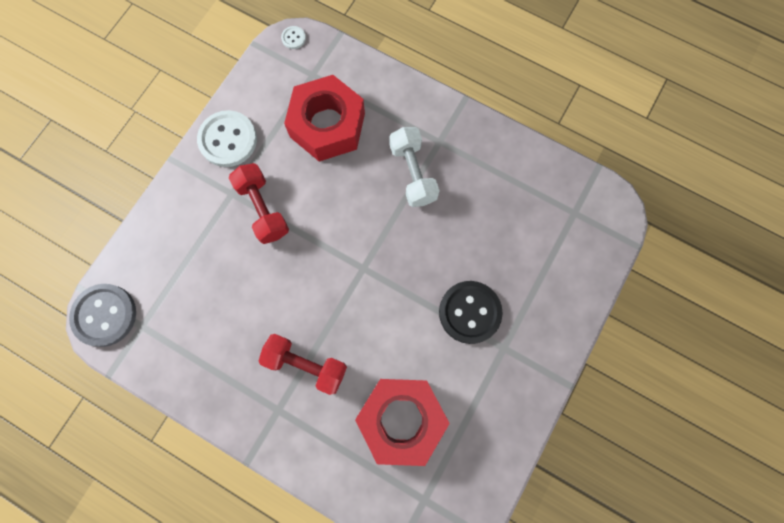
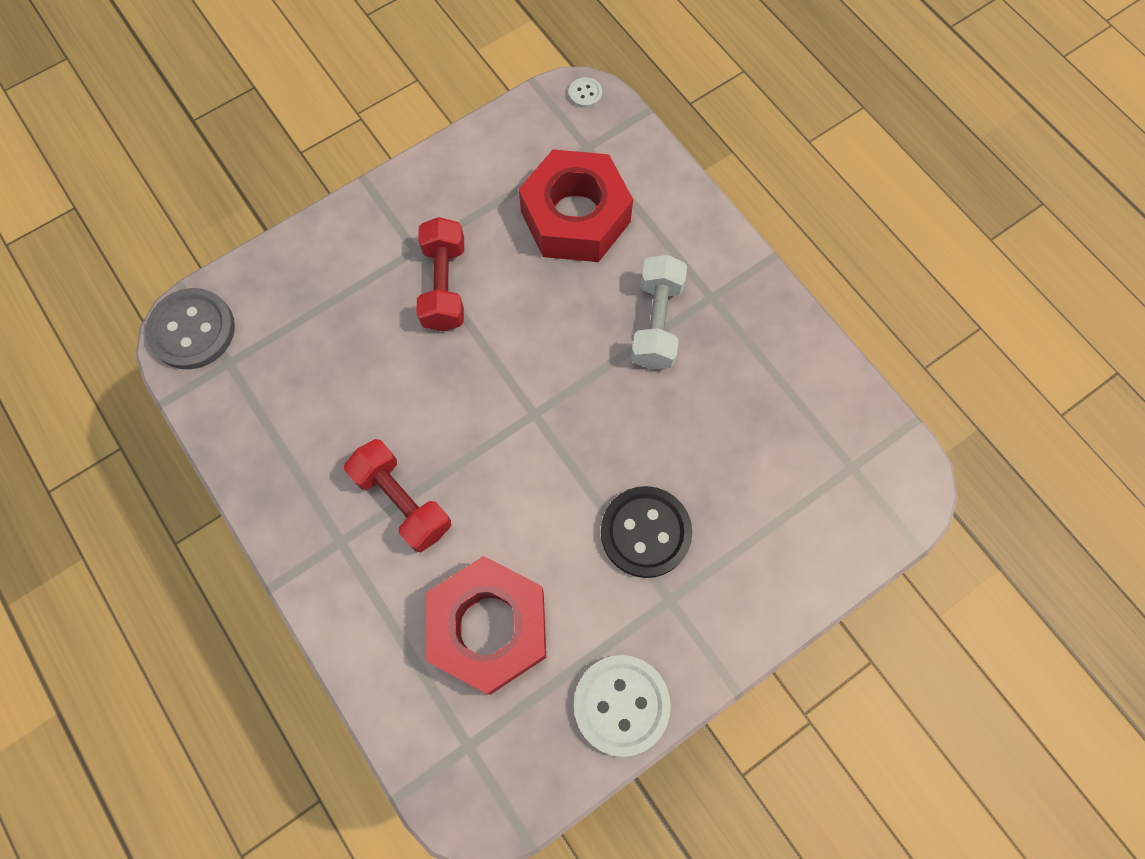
camera: 25 degrees right, 5 degrees down
white button [197,110,257,167] -> white button moved to [574,655,671,757]

